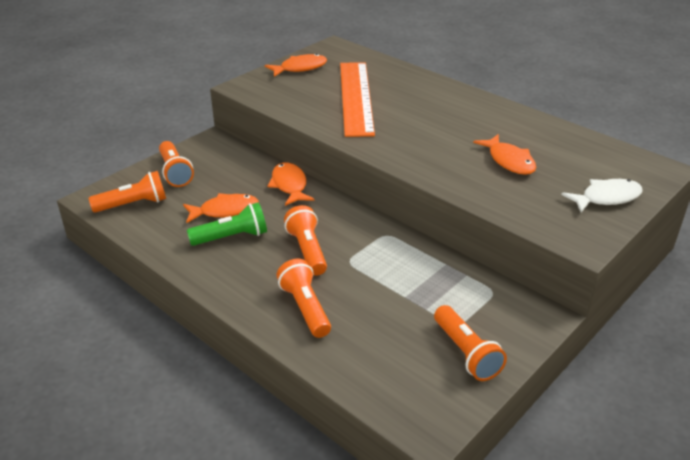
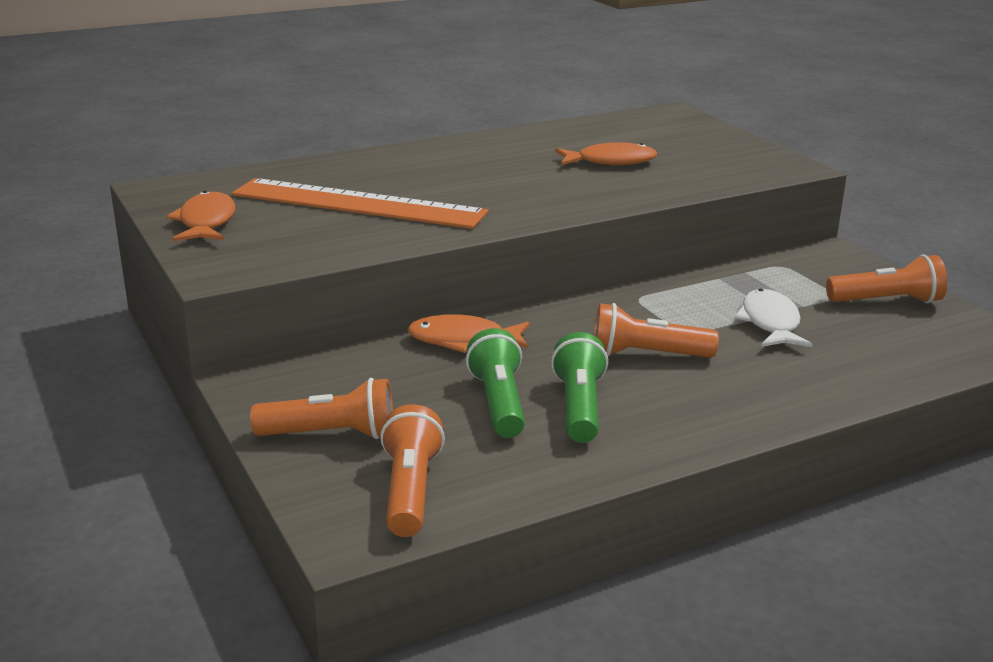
camera: 70 degrees left, 10 degrees down
orange fish [183,193,259,223] -> green flashlight [466,328,525,438]
orange flashlight [276,259,331,338] -> none
white fish [561,179,643,213] -> white fish moved to [734,289,812,347]

